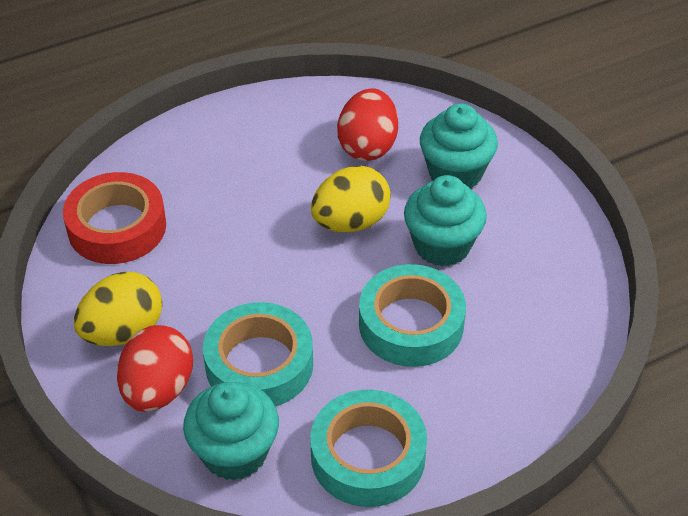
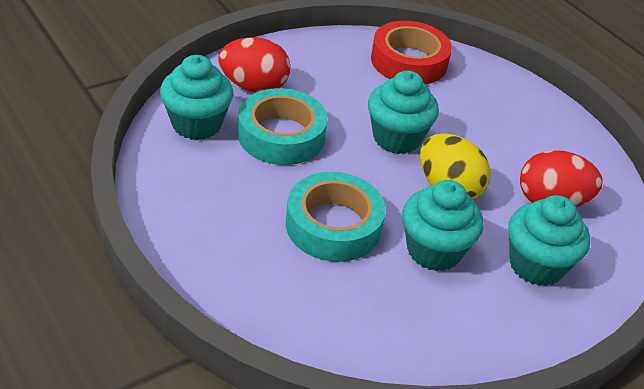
camera: 80 degrees right, 5 degrees down
yellow egg [74,272,162,346] -> none
turquoise tape [310,389,427,507] -> none
none -> turquoise cupcake [368,71,439,154]

